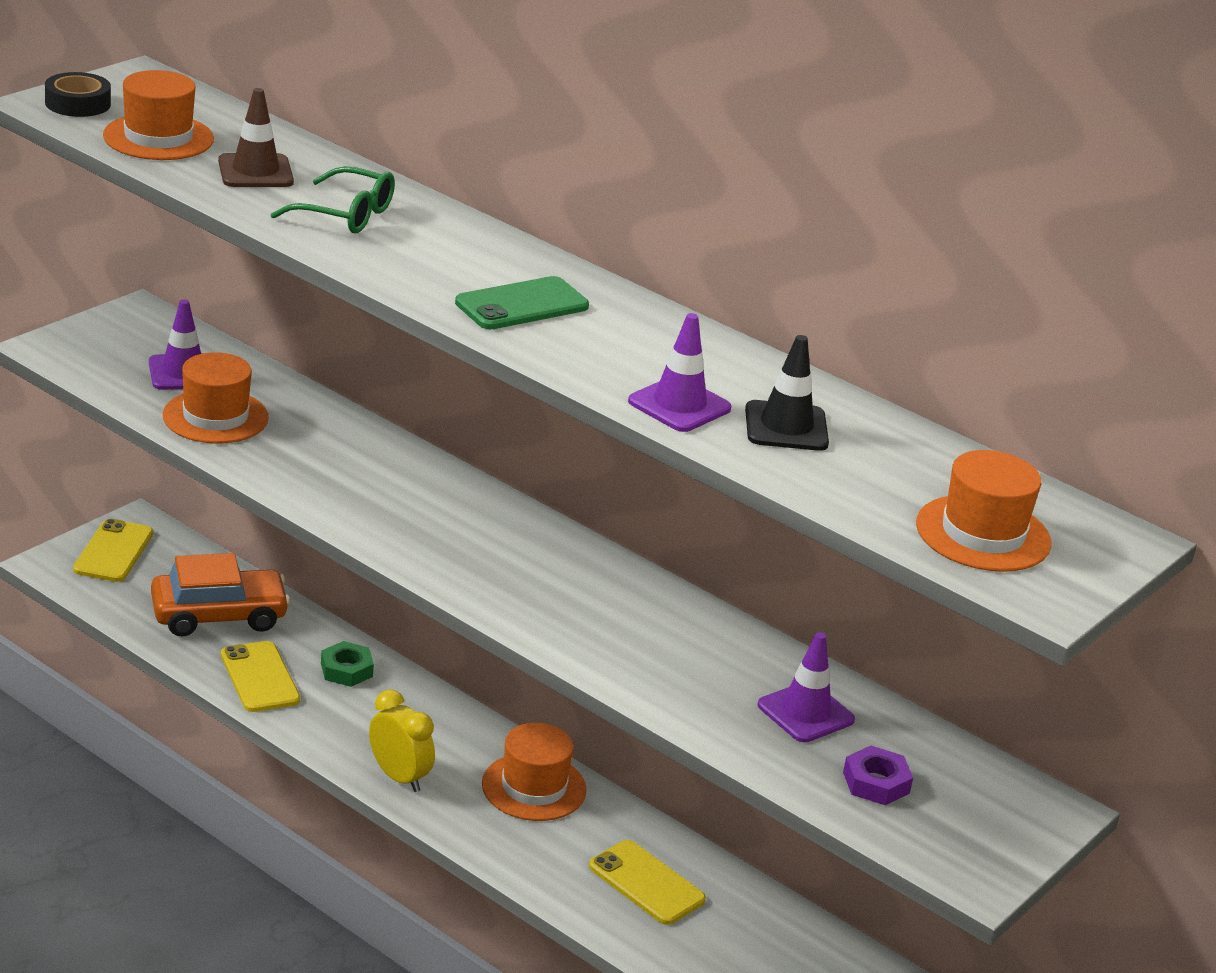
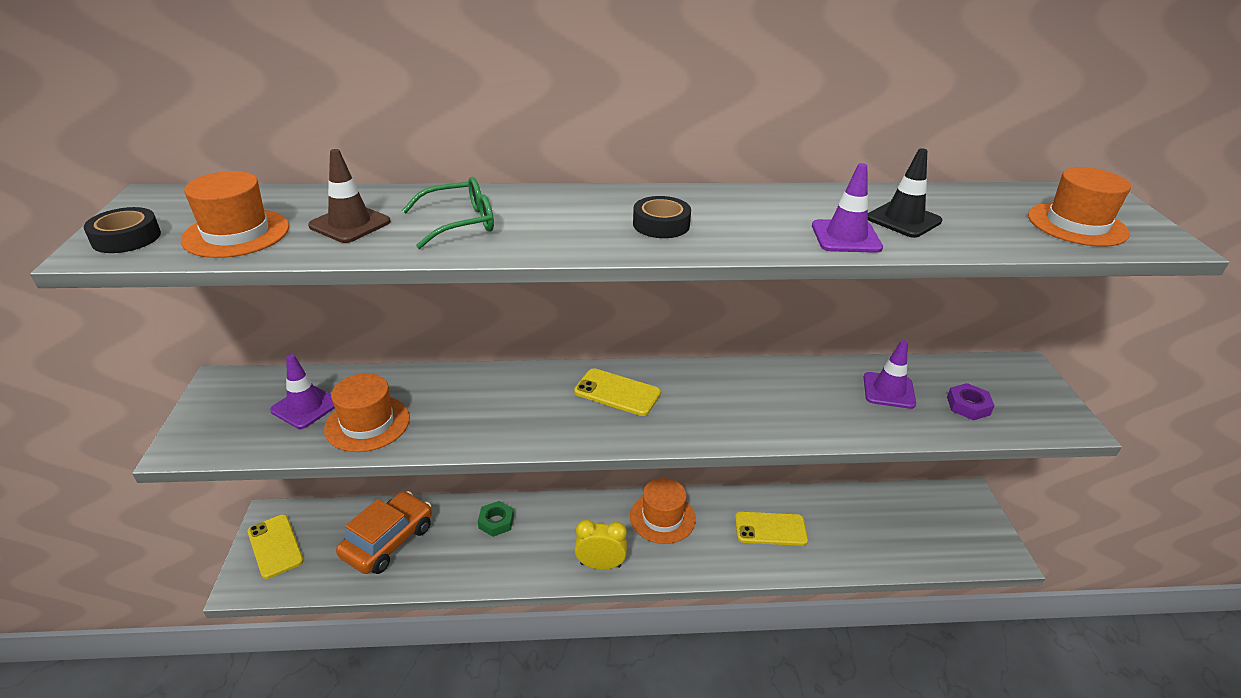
camera: 40 degrees left, 5 degrees up
yellow phone [221,641,300,712] -> yellow phone moved to [574,368,661,416]
green phone [455,276,589,329] -> black tape [633,196,691,238]

